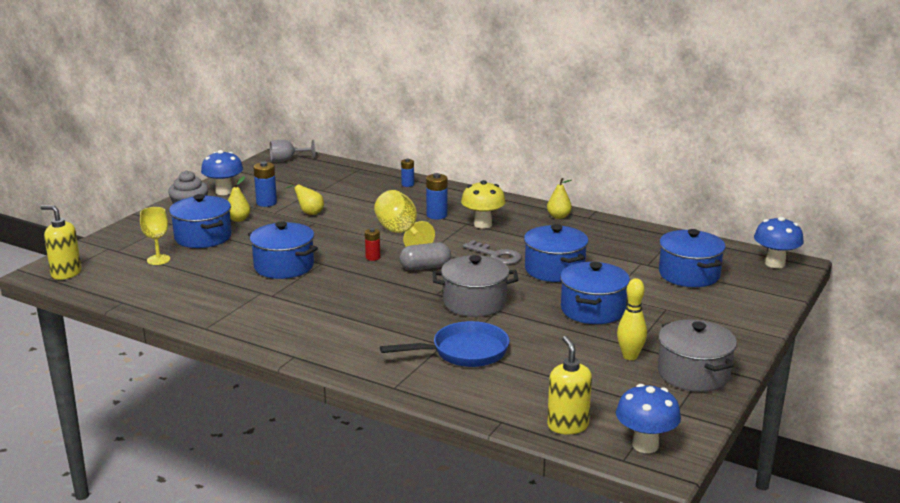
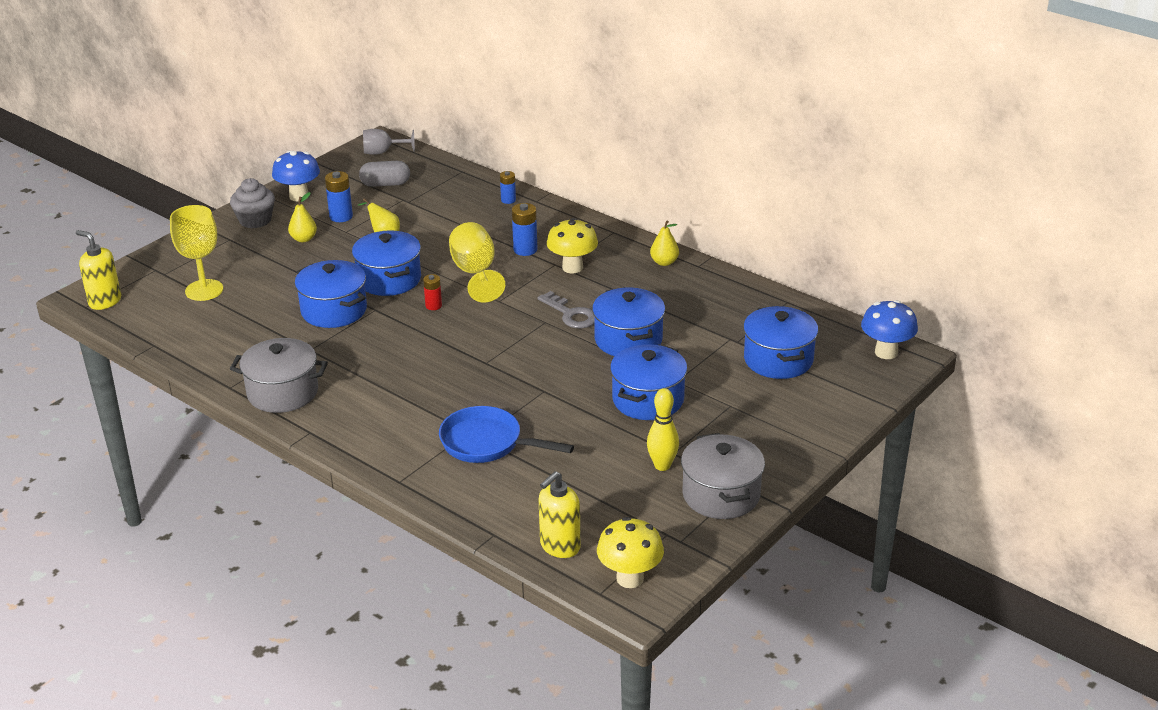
camera: 10 degrees right, 10 degrees up
yellow goblet [140,207,170,265] -> yellow goblet [170,205,223,301], size x1.51
blue pot [169,194,232,248] -> blue pot moved to [352,231,421,296]
blue pan [380,321,509,367] -> blue pan turned 150 degrees counterclockwise [439,406,574,463]
grey capsule [400,242,451,270] -> grey capsule moved to [359,161,410,187]
grey pot [432,255,518,317] -> grey pot moved to [230,338,328,413]
yellow soap dispenser [547,336,592,435] -> yellow soap dispenser turned 135 degrees counterclockwise [539,471,581,558]
blue mushroom [616,384,681,453] -> yellow mushroom [597,517,664,588]

